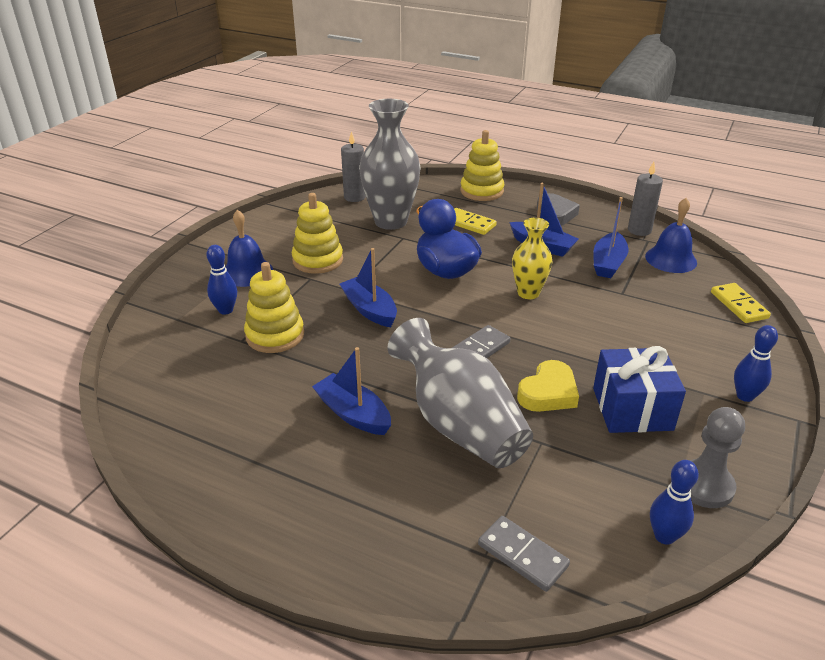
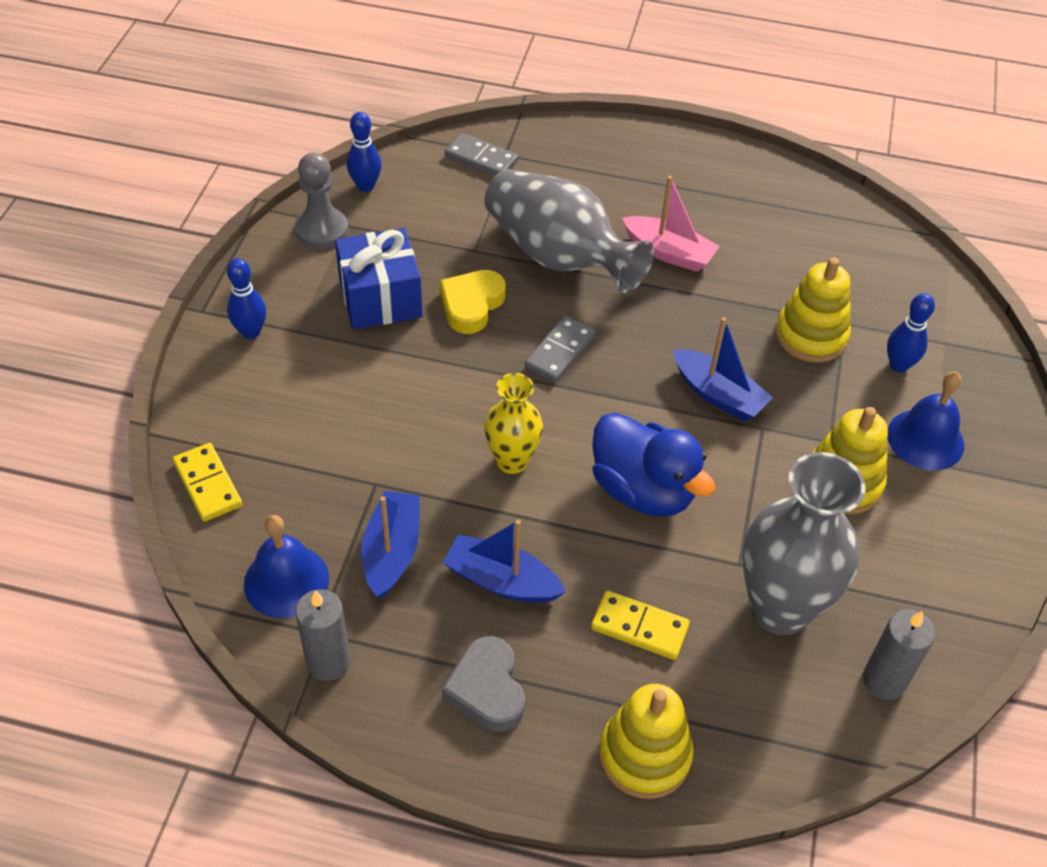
camera: 165 degrees right, 15 degrees up
blue boat [312,347,391,435] -> pink boat [622,176,720,272]

